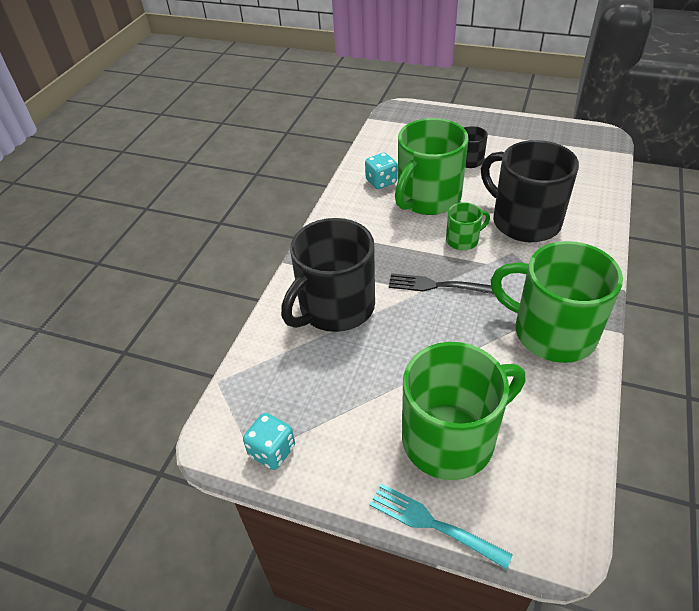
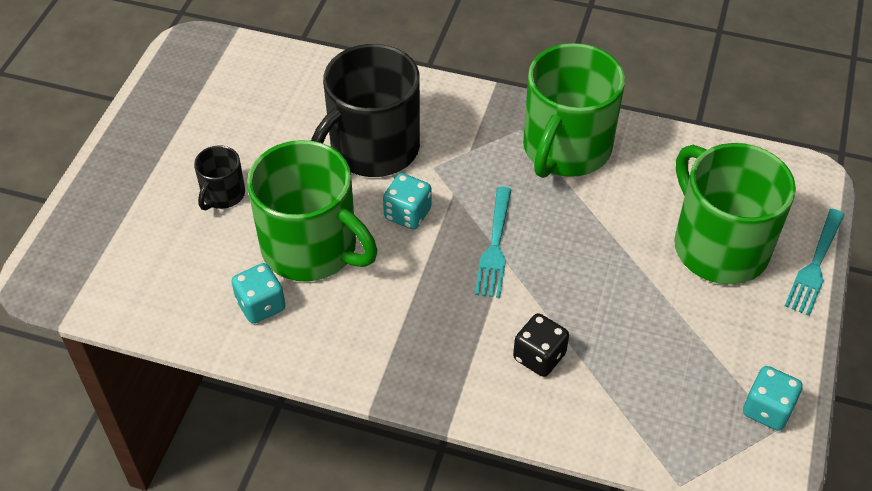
camera: 95 degrees left, 5 degrees up
black mug [281,218,375,332] -> black dice [513,313,569,377]
black fork [389,273,494,294] -> turquoise fork [475,187,512,298]
green mug [446,202,490,250] -> turquoise dice [383,173,432,230]

